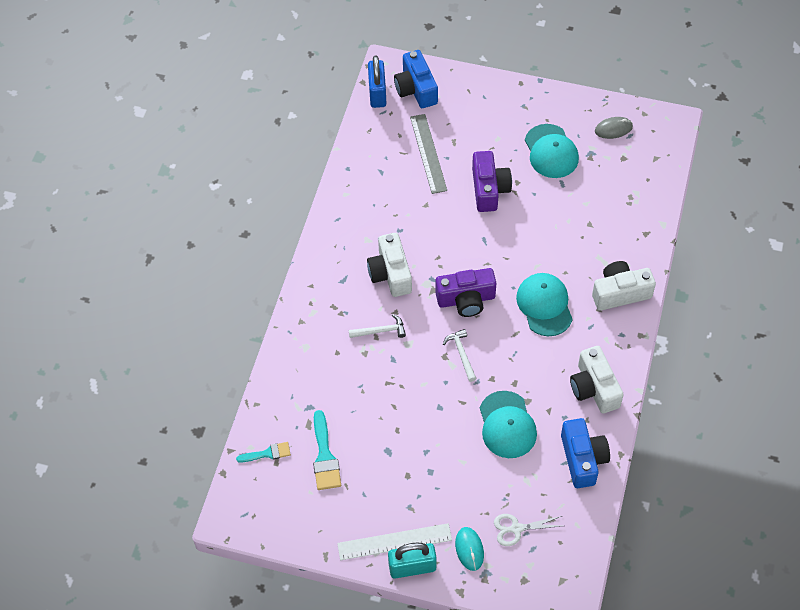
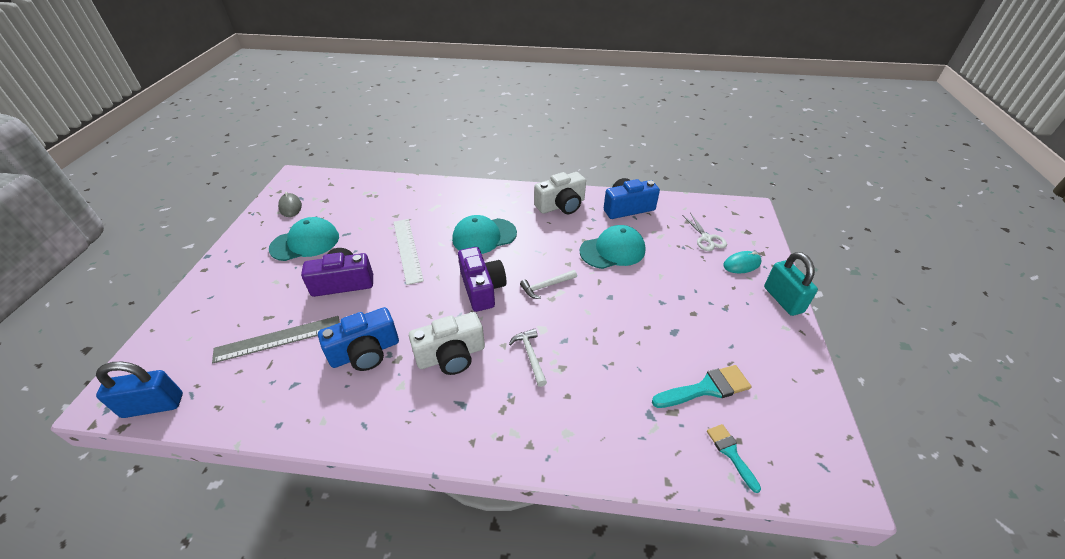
camera: 100 degrees left, 15 degrees down
white ruler [337,523,452,560] -> white ruler moved to [393,219,424,285]
blue camera [394,50,438,108] -> blue camera moved to [318,307,399,371]
white camera [592,261,656,311] -> none

